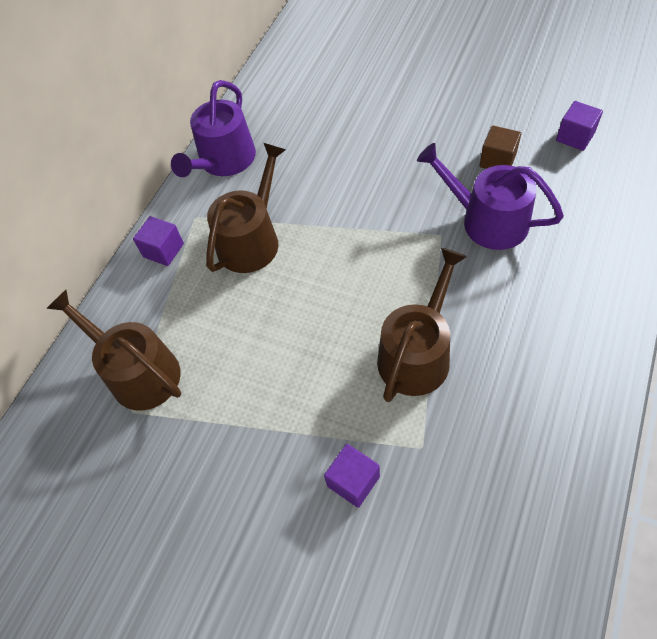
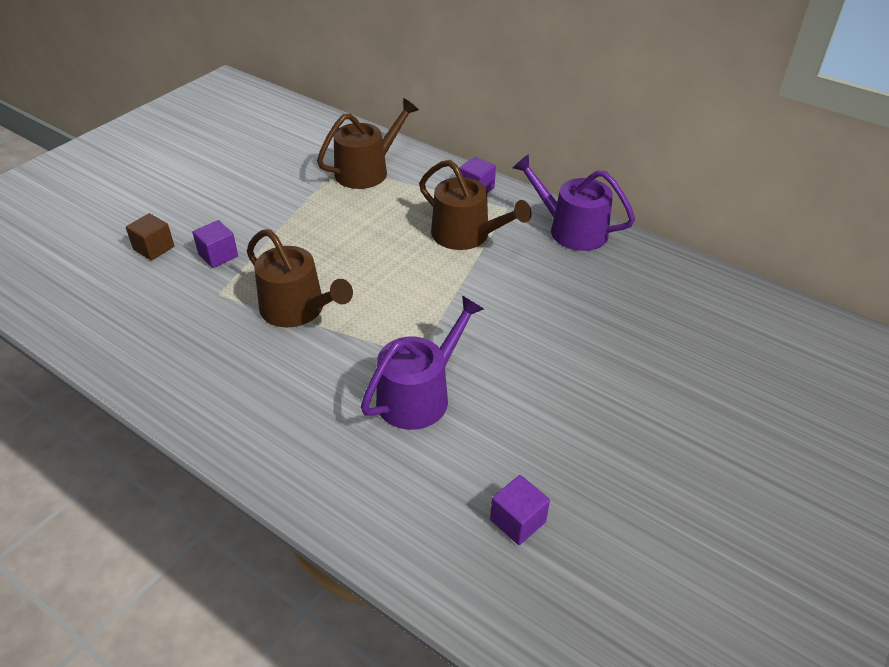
camera: 95 degrees right, 15 degrees down
brown cube [480,125,521,169] -> brown cube moved to [126,213,174,261]

